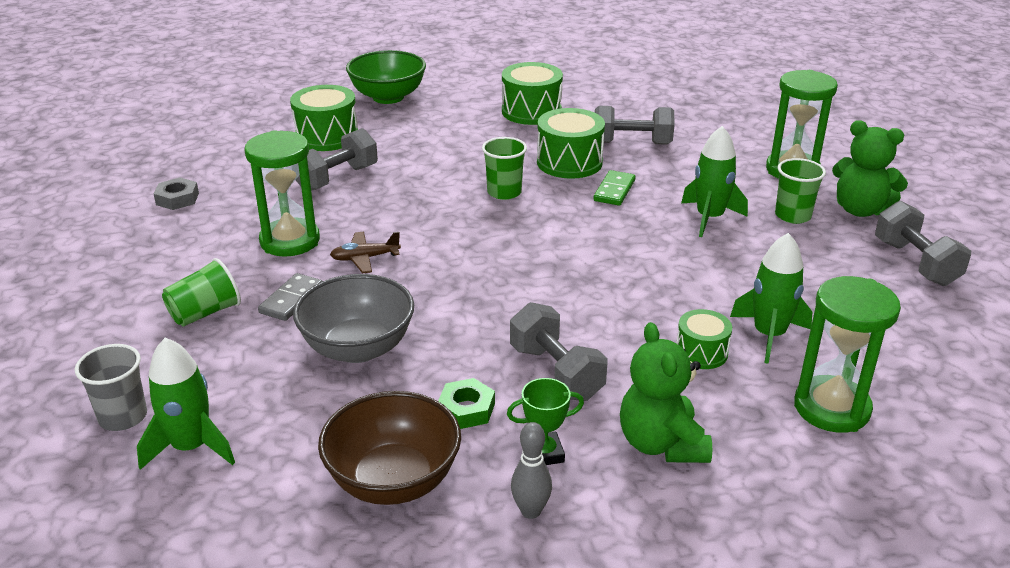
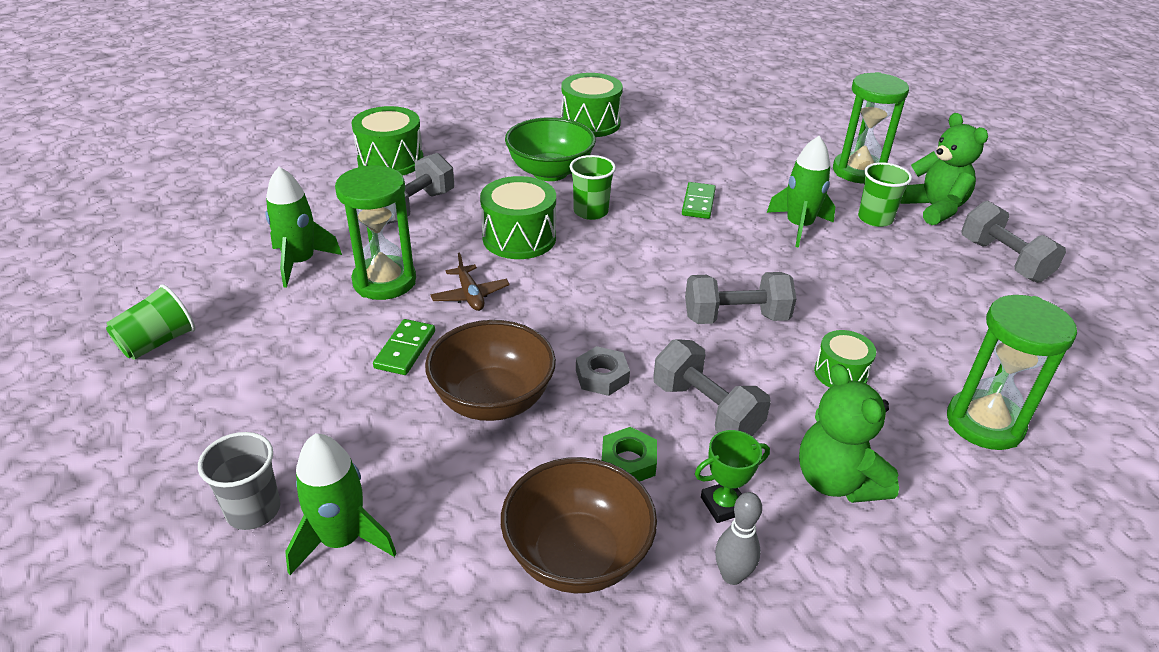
camera: 10 degrees left, 5 degrees up
grey nut [154,177,199,210] -> grey nut moved to [576,346,630,396]
green cup [162,258,241,327] -> green cup moved to [106,284,196,360]
grey domino [258,273,322,321] -> green domino [373,319,435,375]
grey bowl [293,274,414,363] -> brown bowl [425,320,556,421]
brown plane [330,232,401,273] -> brown plane turned 90 degrees counterclockwise [430,253,510,311]
green bowl [346,50,426,104] -> green bowl moved to [505,117,596,181]
green drum [537,108,605,179] -> green drum moved to [480,176,556,259]
grey dumbbell [595,106,675,145] -> grey dumbbell moved to [685,272,797,324]
green rocket [730,233,812,364] -> green rocket moved to [265,167,342,288]
green teddy bear [832,120,908,217] -> green teddy bear turned 135 degrees counterclockwise [900,113,988,225]

